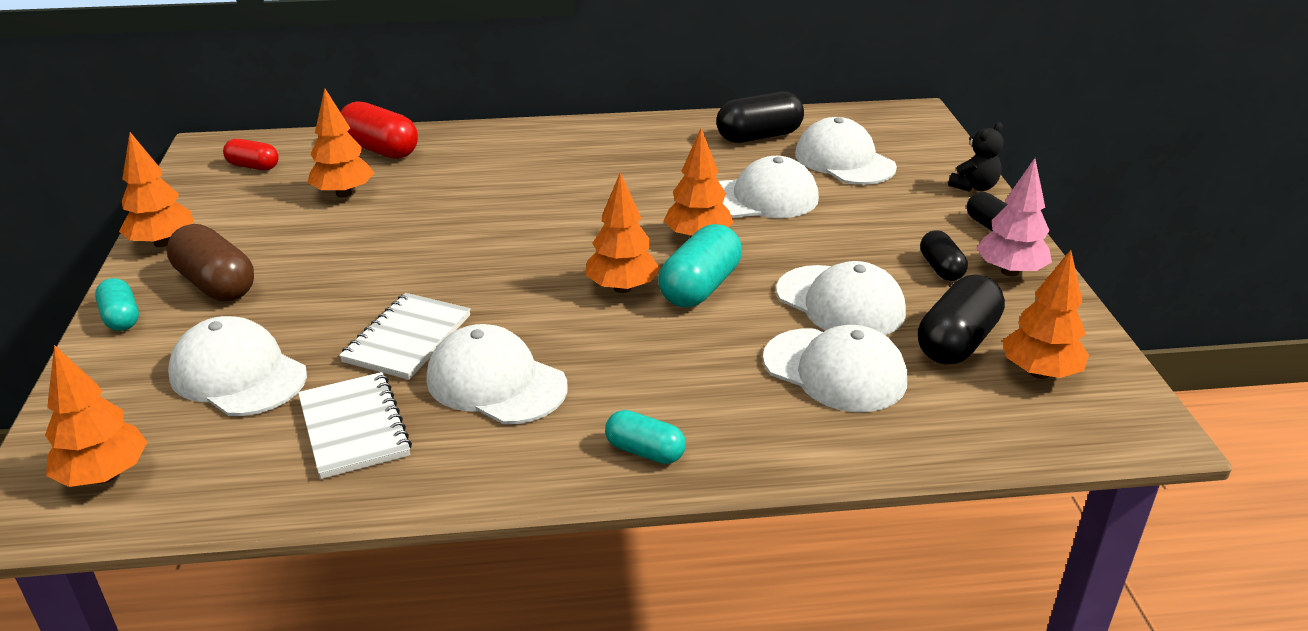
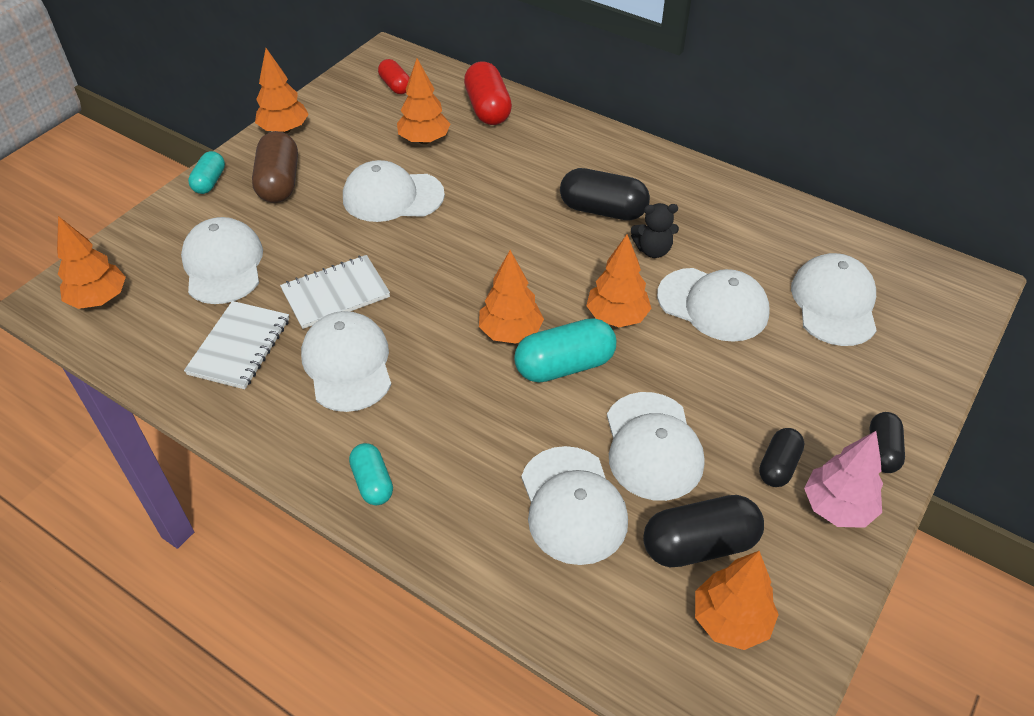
camera: 40 degrees right, 15 degrees up
black capsule [716,91,804,143] -> black capsule moved to [560,168,650,220]
black teddy bear [948,122,1004,192] -> black teddy bear moved to [631,203,679,258]
none -> white cap [343,160,445,222]

